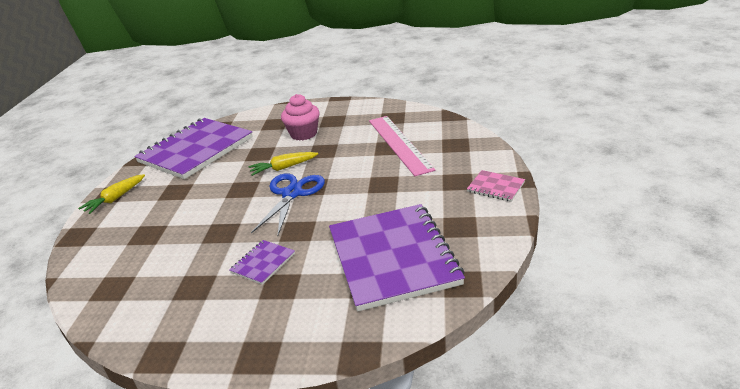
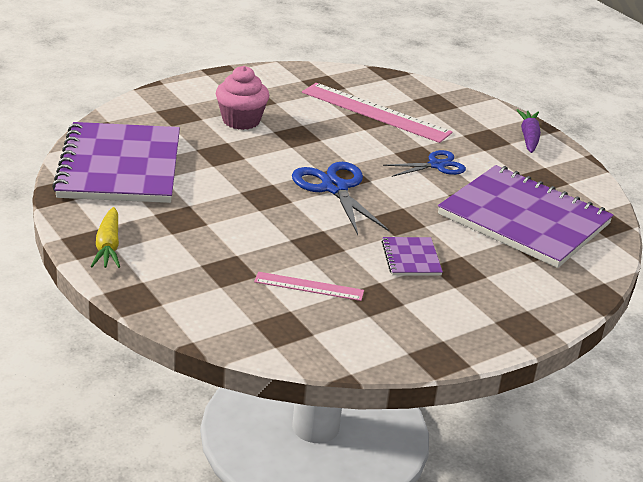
camera: 45 degrees left, 0 degrees up
yellow carrot [248,152,318,176] -> none
pink notebook [467,170,525,202] -> purple carrot [517,109,541,153]
none -> pink ruler [254,272,364,301]
none -> blue scissors [383,150,466,177]

